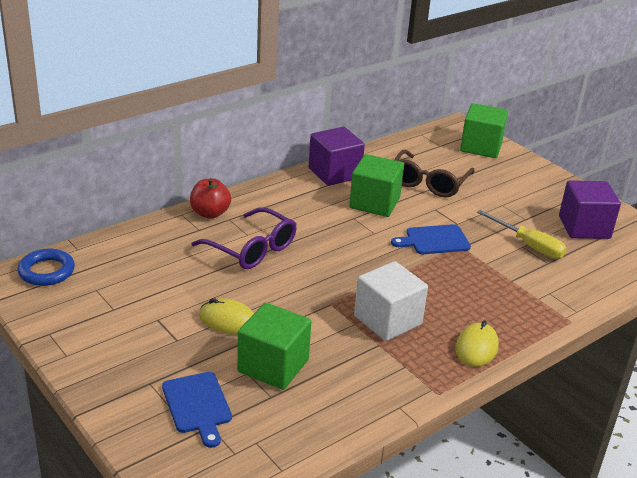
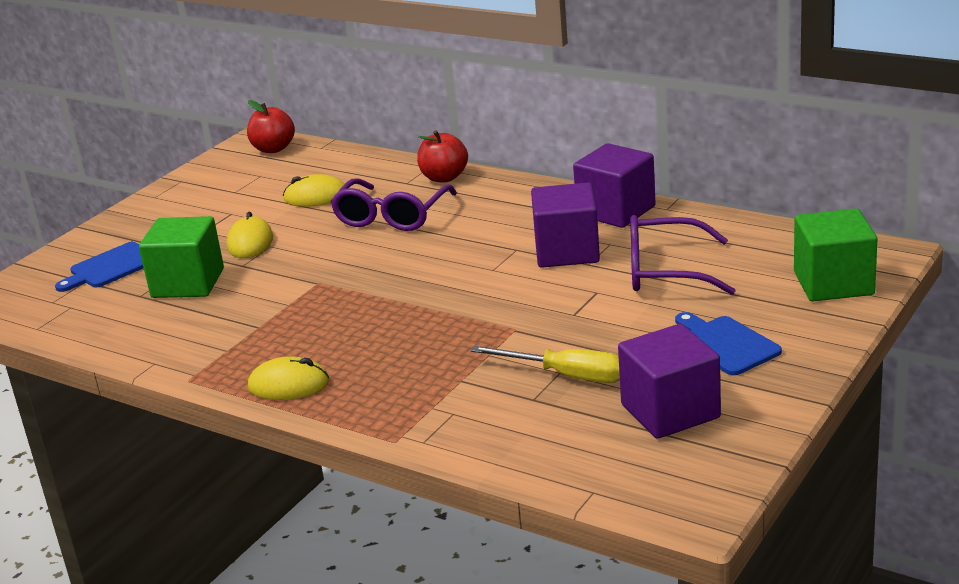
camera: 75 degrees right, 5 degrees down
blue ring [18,249,75,286] -> red apple [247,100,295,153]
green cube [349,154,404,217] -> purple cube [531,182,600,268]
white cube [354,261,428,341] -> none
blue cutting board [391,224,471,254] -> blue cutting board moved to [675,312,782,375]
brown glasses [394,150,475,197] -> purple glasses [630,215,736,295]
yellow screwdriver [477,210,567,259] -> yellow screwdriver turned 90 degrees counterclockwise [471,346,620,383]
none -> yellow mouse [283,174,345,207]

